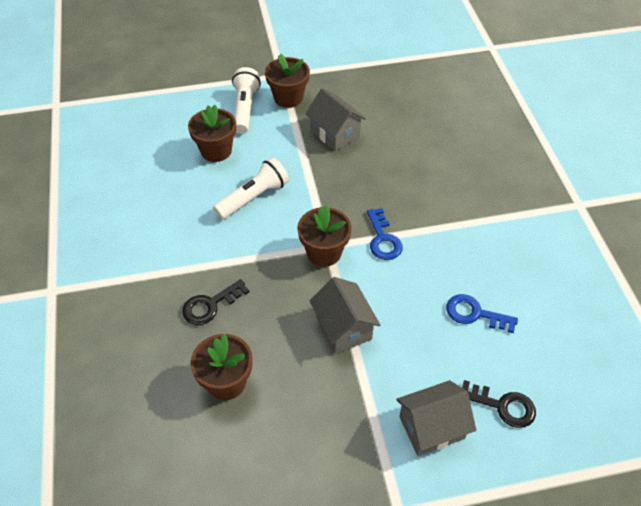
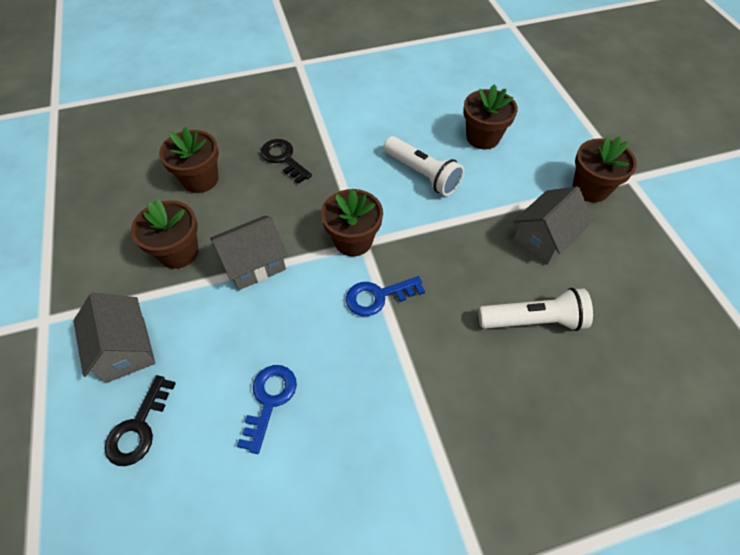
camera: 85 degrees right, 5 degrees up
white flashlight [232,67,261,134] -> white flashlight moved to [478,288,593,331]
none -> brown flower pot [131,198,199,269]

